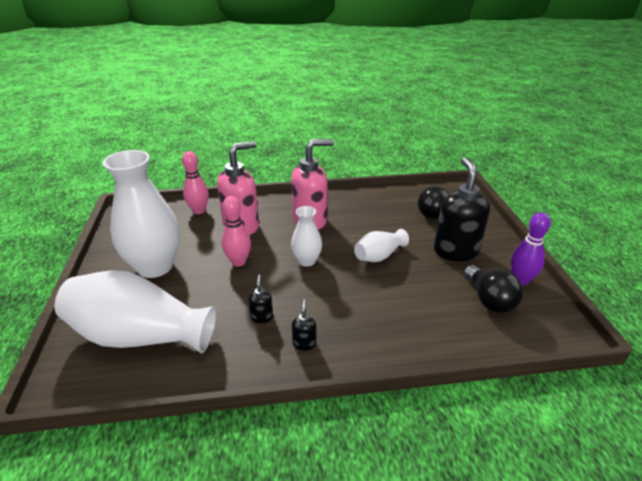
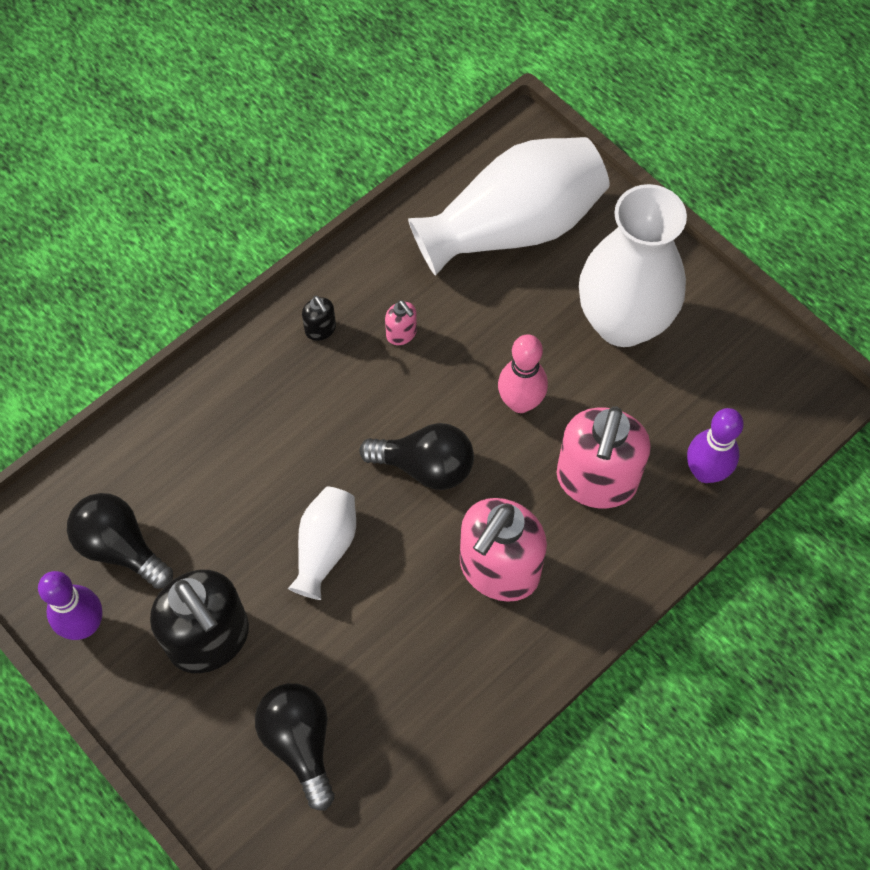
camera: 145 degrees right, 30 degrees up
pink bowling pin [182,151,209,214] -> purple bowling pin [687,408,744,483]
black soap dispenser [248,275,273,323] -> pink soap dispenser [385,300,417,345]
white vase [291,206,322,267] -> black light bulb [359,423,474,490]

